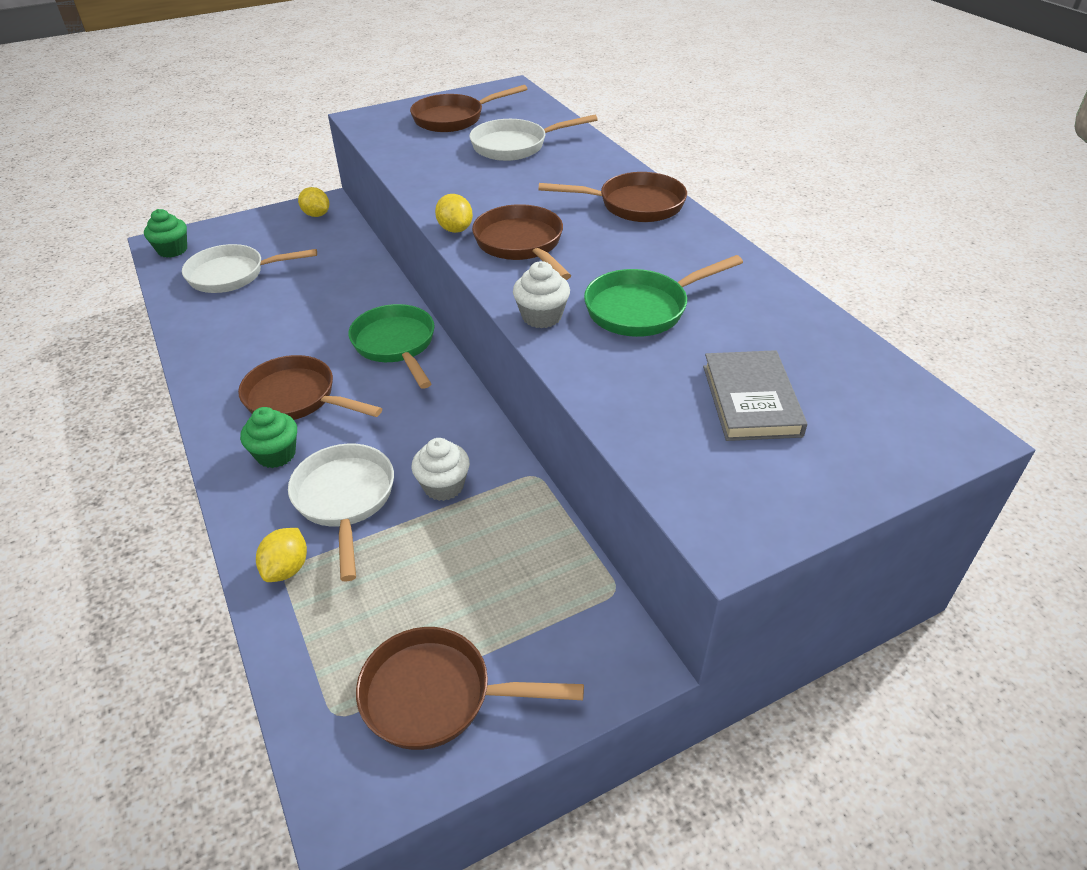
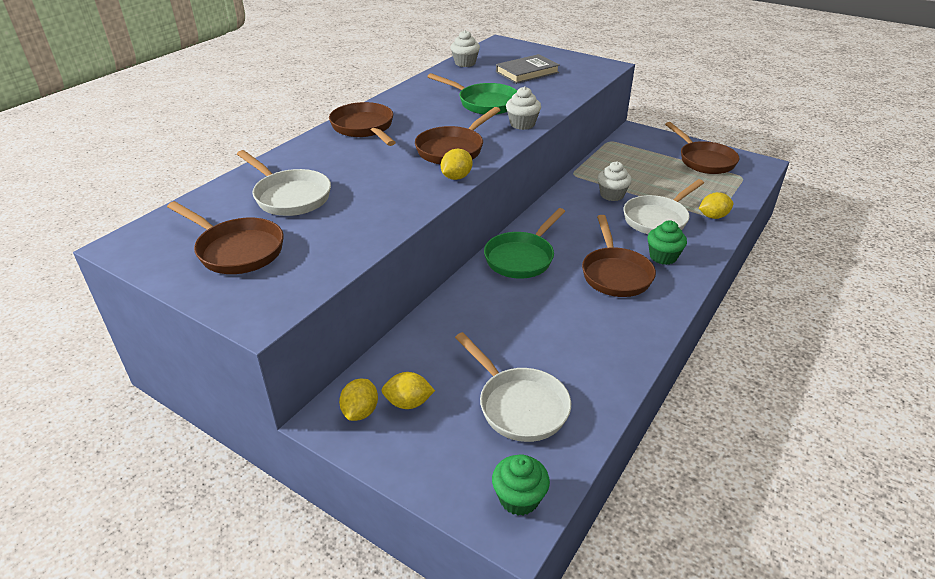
camera: 120 degrees left, 5 degrees down
none -> yellow lemon [382,372,435,409]
none -> white cupcake [450,30,480,67]

